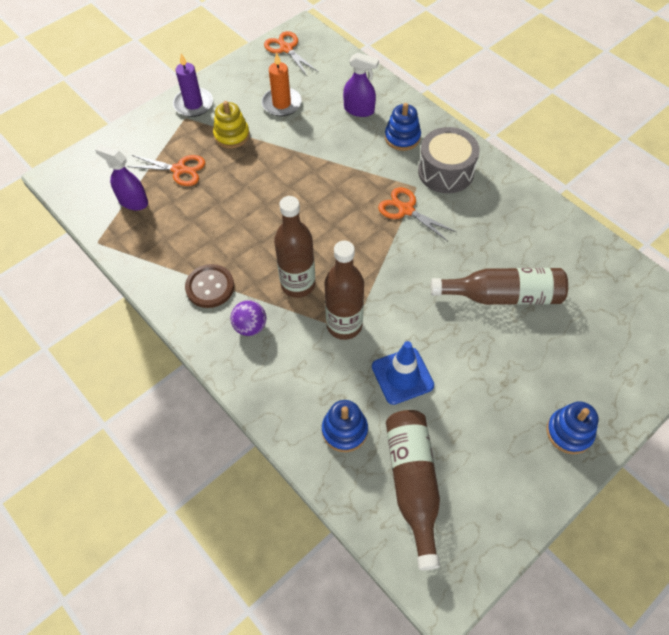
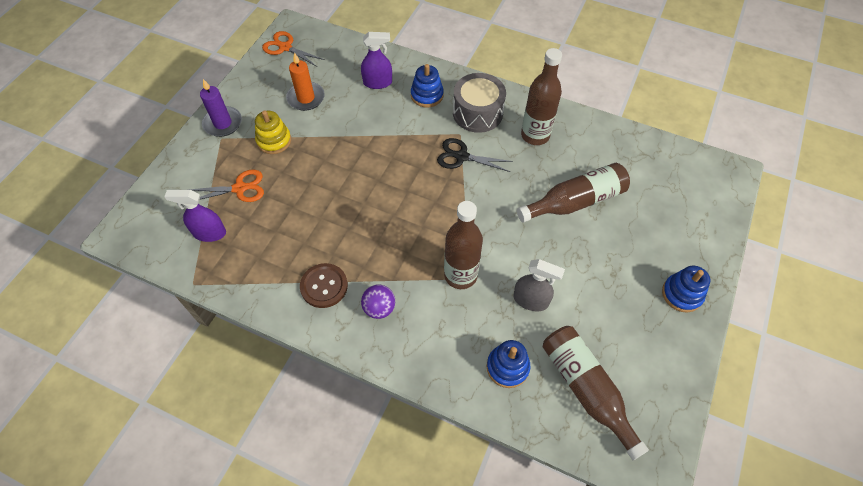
camera: 25 degrees left, 0 degrees up
brown bottle [274,196,315,298] -> brown bottle moved to [521,48,562,145]
blue traffic cone [372,341,434,405] -> grey spray bottle [513,259,565,311]
orange scissors [378,187,456,241] -> black scissors [437,138,513,172]

